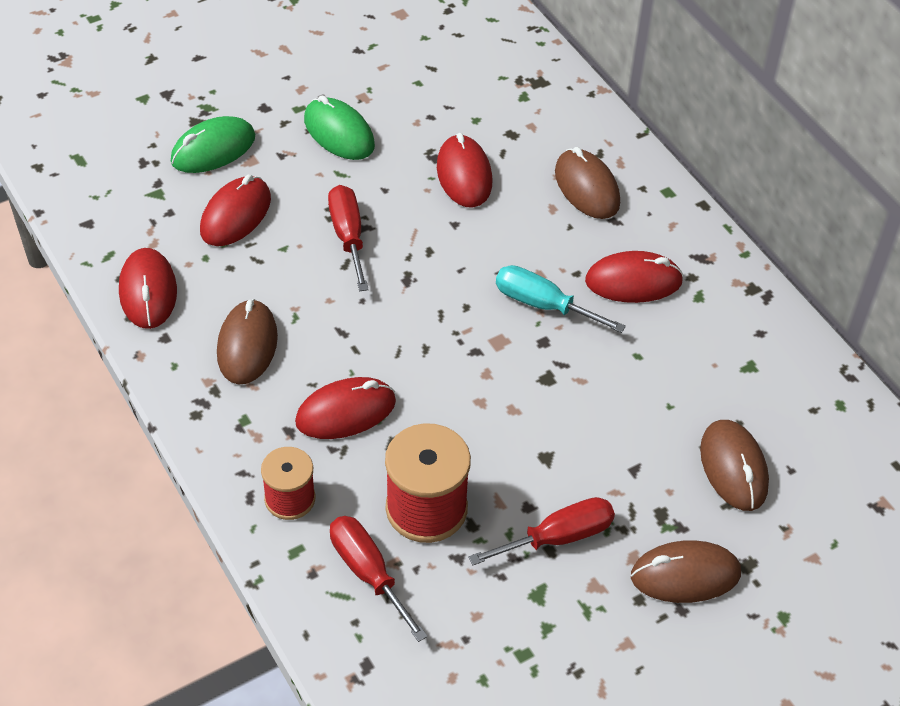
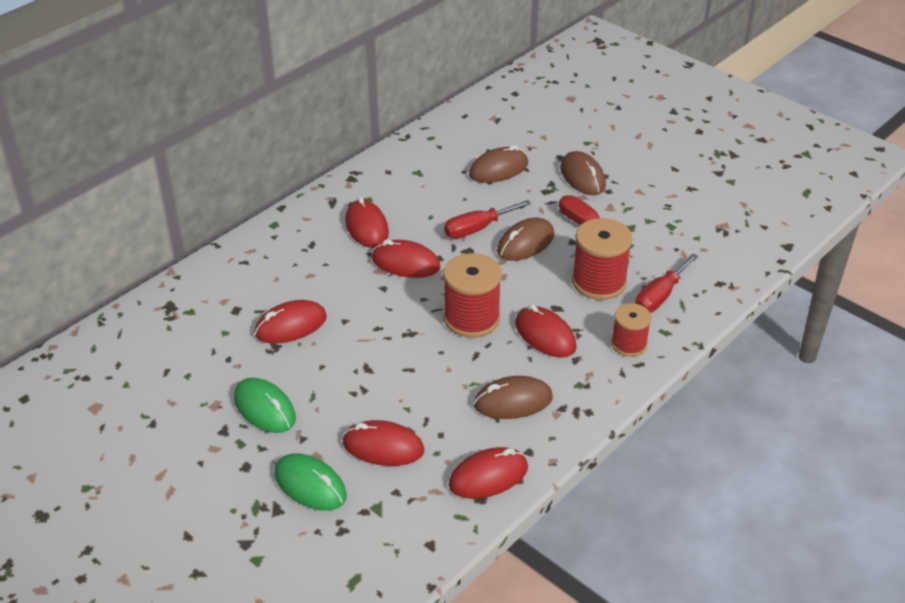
camera: 105 degrees left, 10 degrees down
green mouse [304,95,375,160] -> green mouse turned 75 degrees counterclockwise [234,378,296,433]
red screwdriver [328,185,369,291] -> red screwdriver moved to [444,200,532,238]
turquoise screwdriver [496,265,626,333] -> red mouse [372,240,440,278]
brown mouse [555,147,620,219] -> brown mouse moved to [497,217,554,261]
none -> red spool [443,253,502,338]

